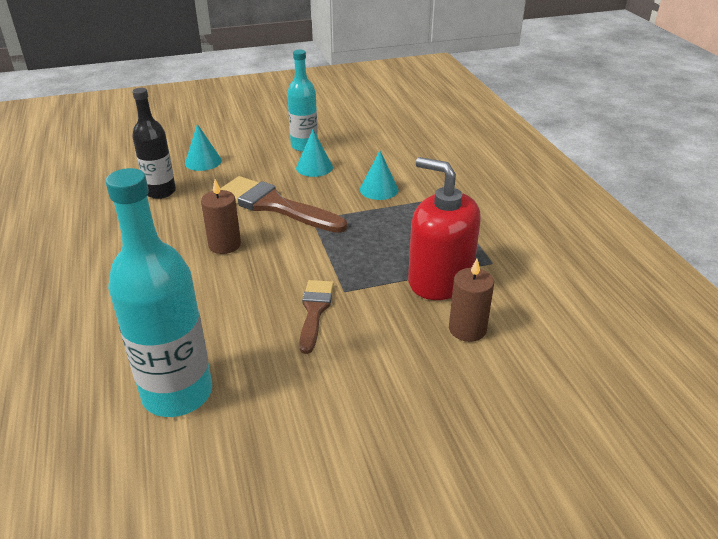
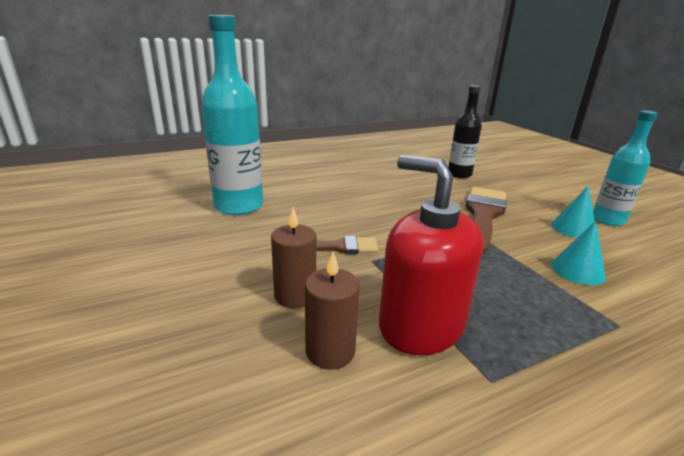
camera: 80 degrees right, 10 degrees down
turquoise cone [185,124,222,171] -> none
brown candle [201,179,241,254] -> brown candle moved to [271,207,316,308]
red soap dispenser [408,157,481,300] -> red soap dispenser turned 75 degrees counterclockwise [379,155,483,355]

